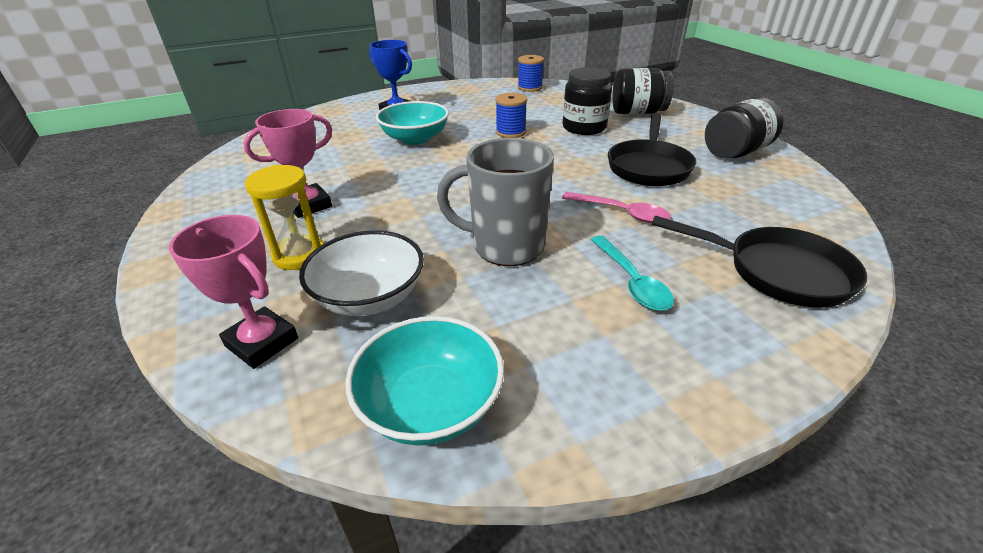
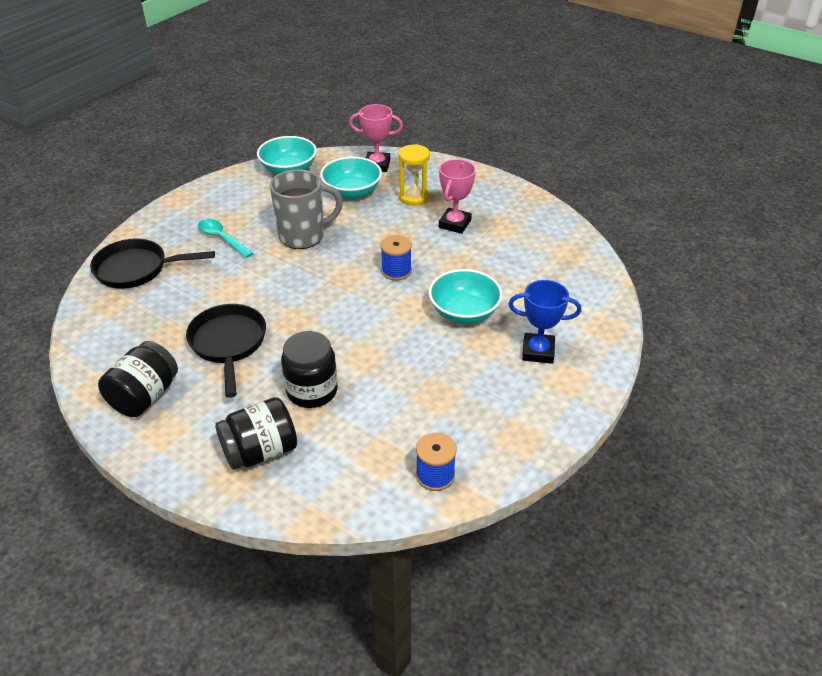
camera: 150 degrees right, 5 degrees up
white bowl [299,230,424,316] -> turquoise bowl [320,157,382,199]
blue spool [495,93,527,138] -> blue spool moved to [381,235,412,281]
pink spoon [562,192,671,223] -> none

